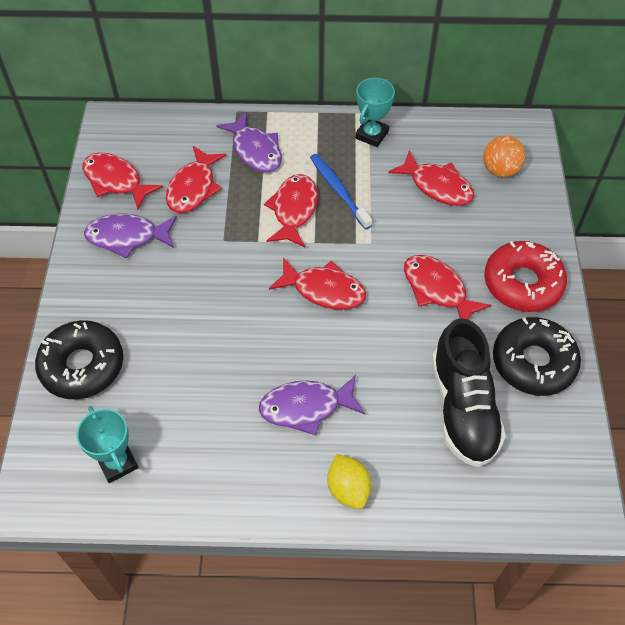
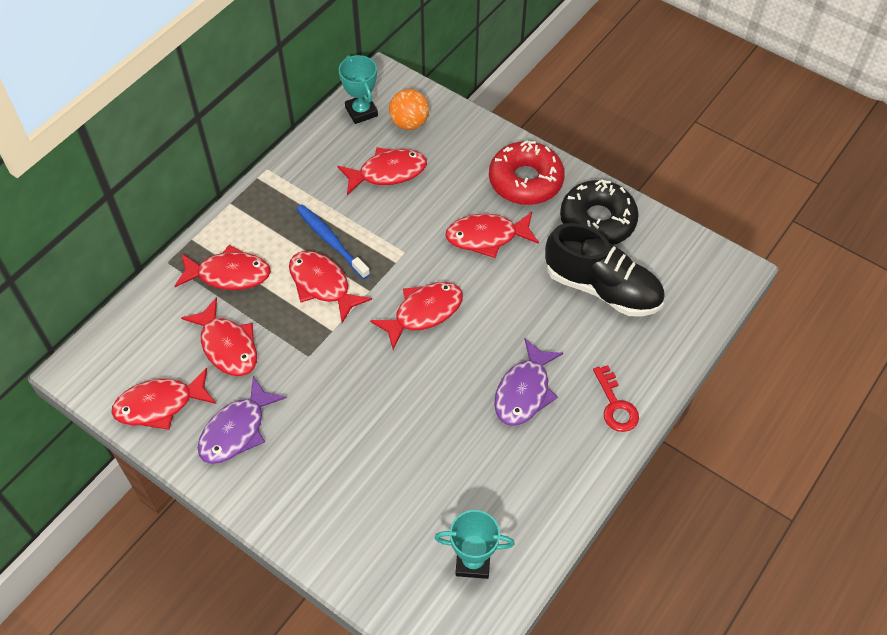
camera: 55 degrees left, 0 degrees up
black donut [35,320,123,399] -> none
purple fish [216,112,282,173] -> red fish [175,245,271,290]
blue toothbrush [310,154,372,230] -> blue toothbrush turned 45 degrees clockwise [296,204,370,279]
yellow lemon [327,454,371,509] -> red key [593,365,639,432]
turquoise trophy [355,78,395,147] -> turquoise trophy moved to [339,55,378,124]

